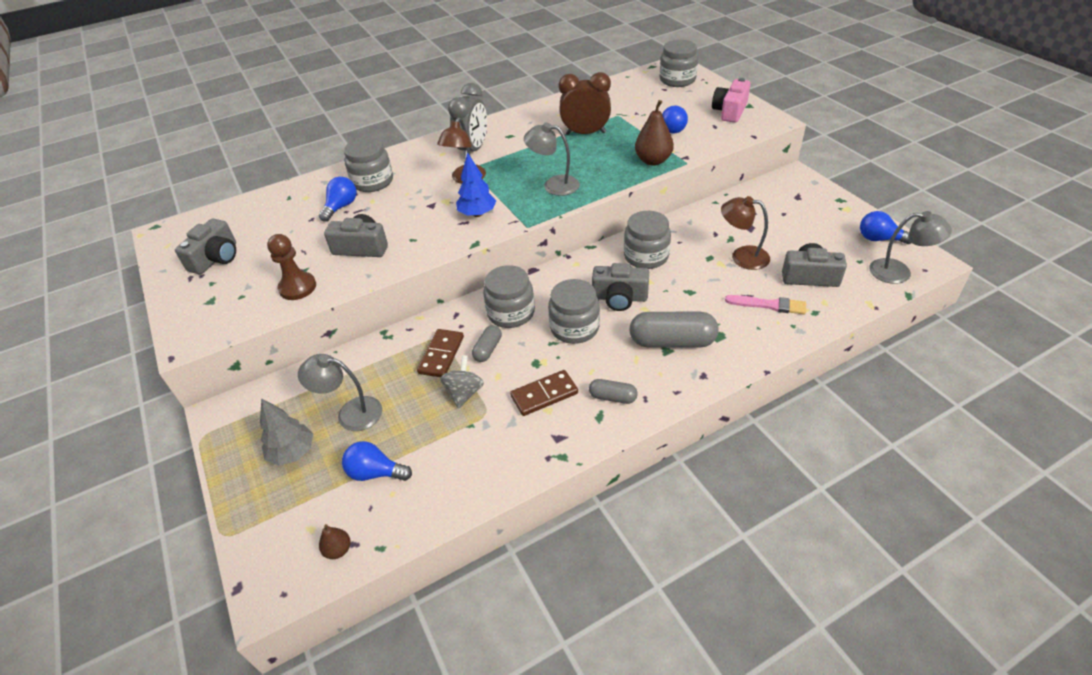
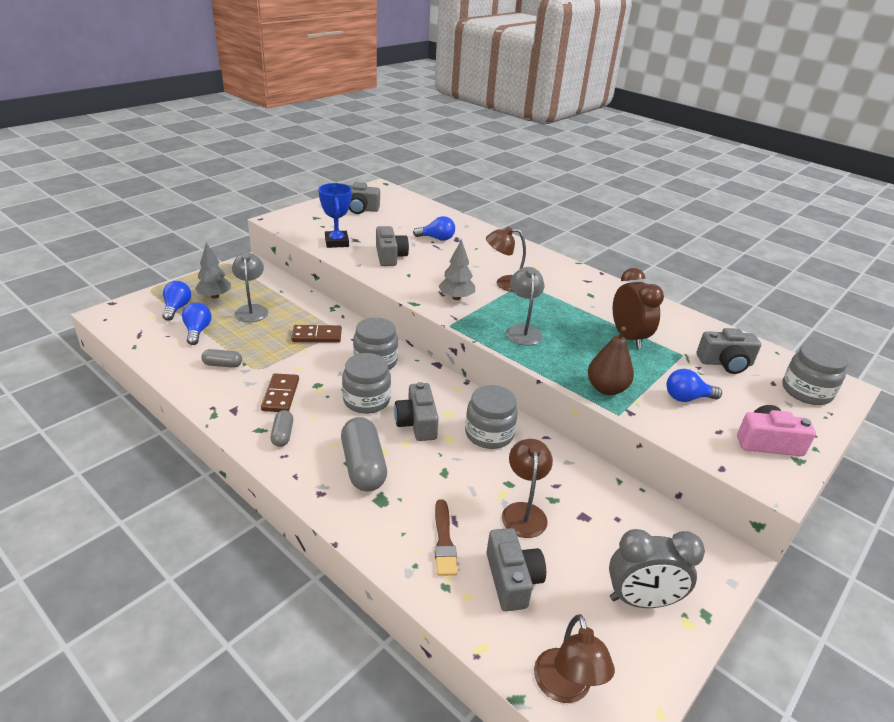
camera: 65 degrees right, 10 degrees down
brown pawn [267,234,316,300] -> blue trophy [318,183,352,248]
brown pear [319,524,350,559] -> none
grey jar [344,137,393,192] -> none
grey spinning top [440,355,484,409] -> none
grey clock [448,83,487,159] -> grey clock moved to [609,529,705,608]
blue tree [456,153,496,217] -> grey tree [438,240,475,300]
grey capsule [472,325,502,362] -> grey capsule moved to [201,349,242,368]
brown domino [510,370,578,416] -> brown domino turned 45 degrees clockwise [261,373,299,412]
pink brush [725,295,806,314] -> brown brush [435,499,458,576]
blue light bulb [860,211,911,244] -> blue light bulb moved to [162,281,191,321]
grey lamp [869,211,952,284] -> brown lamp [534,614,615,703]
none -> grey camera [697,328,761,374]

